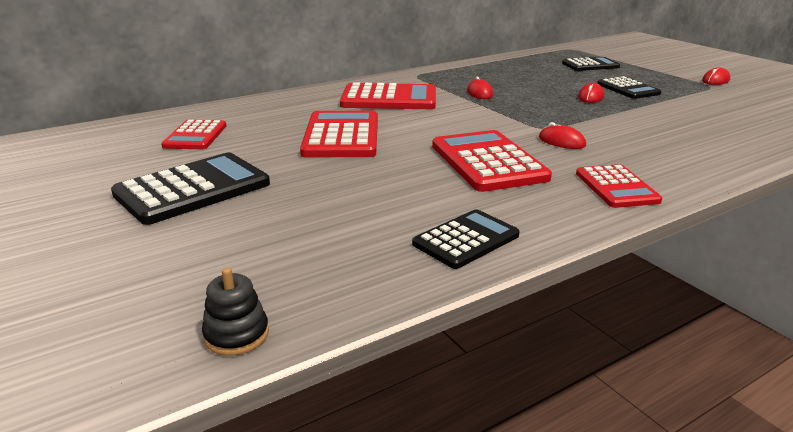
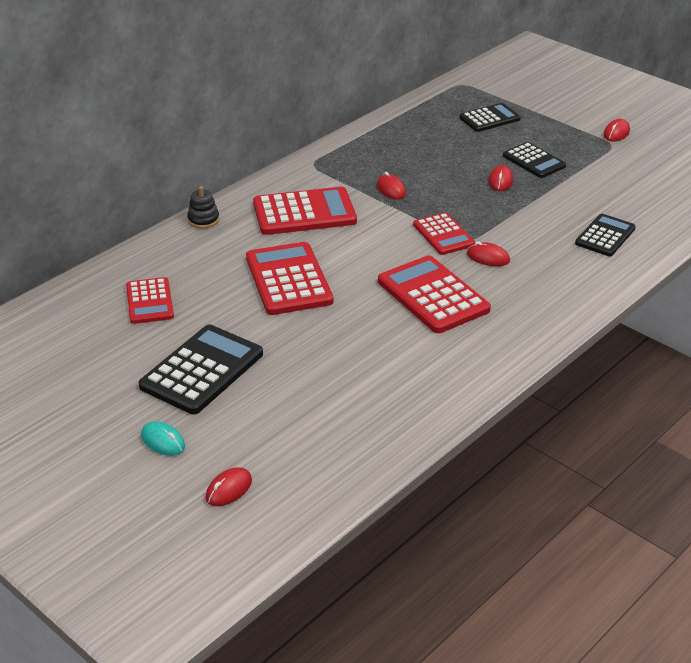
camera: 15 degrees left, 10 degrees up
black stacking toy [202,268,269,356] -> black stacking toy moved to [187,186,219,228]
black calculator [412,209,520,269] -> black calculator moved to [575,214,636,256]
red calculator [576,164,662,208] -> red calculator moved to [413,212,475,255]
none -> turquoise mouse [141,421,185,456]
none -> red mouse [205,467,252,506]

